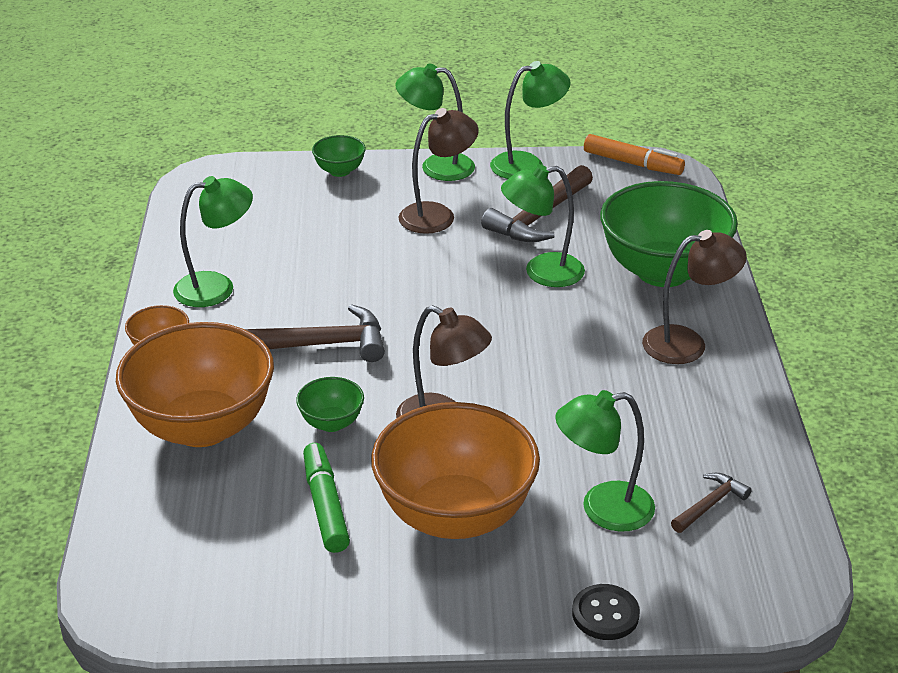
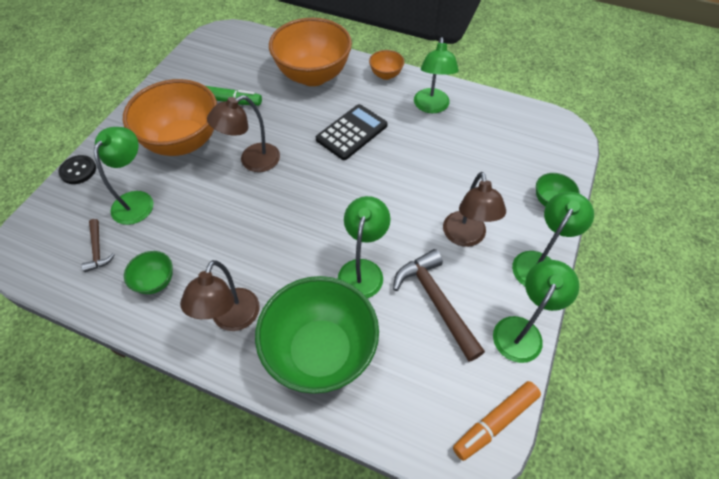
camera: 115 degrees right, 20 degrees up
brown hammer [245,304,385,362] -> black calculator [316,104,388,160]
green bowl [296,377,364,432] -> green bowl moved to [124,251,173,294]
green lamp [490,61,571,179] -> green lamp turned 150 degrees counterclockwise [493,260,579,363]

